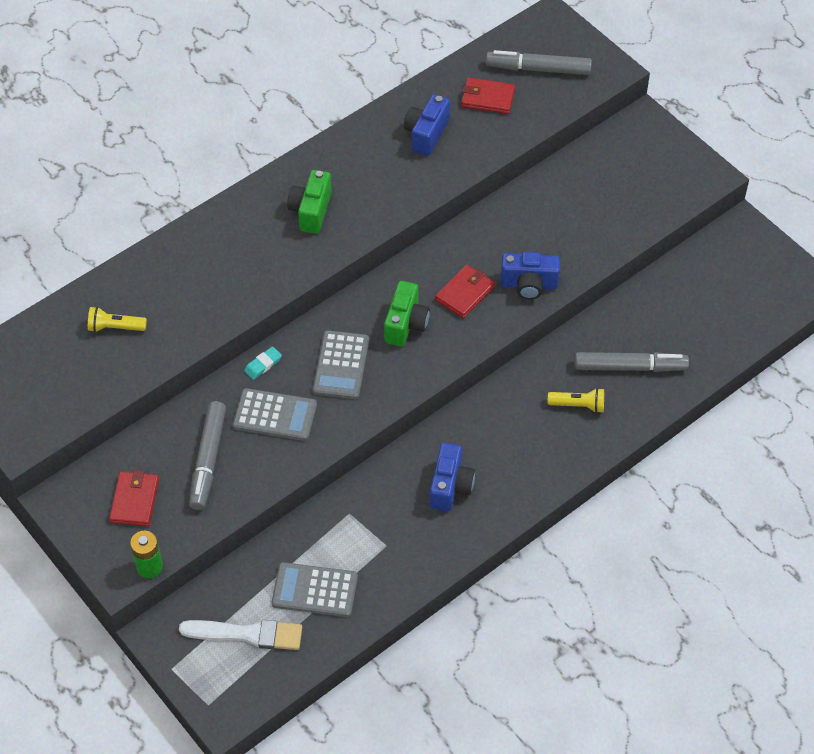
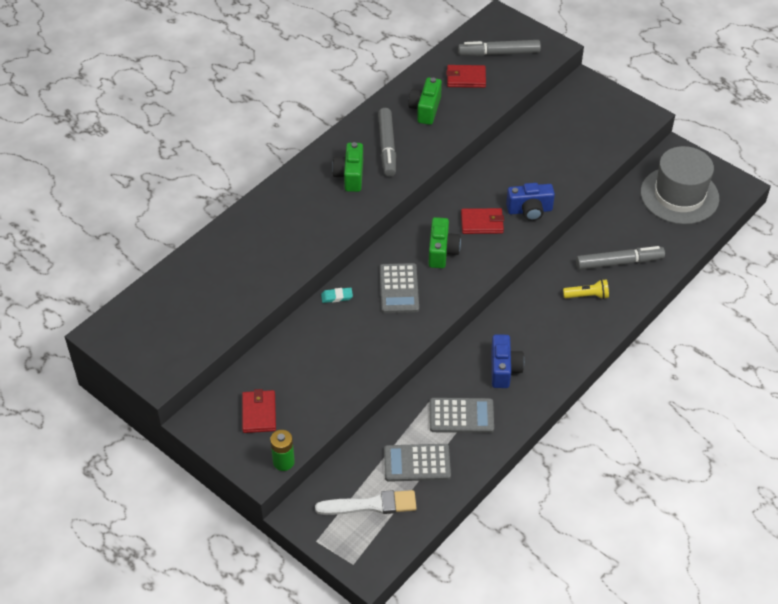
camera: 10 degrees left, 5 degrees down
yellow flashlight [88,307,147,332] -> none
grey marker [189,401,226,510] -> grey marker moved to [378,108,396,177]
grey calculator [233,388,317,441] -> grey calculator moved to [430,398,494,433]
turquoise eraser [244,346,282,380] -> turquoise eraser turned 45 degrees clockwise [321,288,353,303]
blue camera [404,94,450,156] -> green camera [408,77,442,125]
red wallet [435,265,495,318] -> red wallet turned 60 degrees clockwise [461,208,504,234]
none -> grey hat [640,146,719,224]

